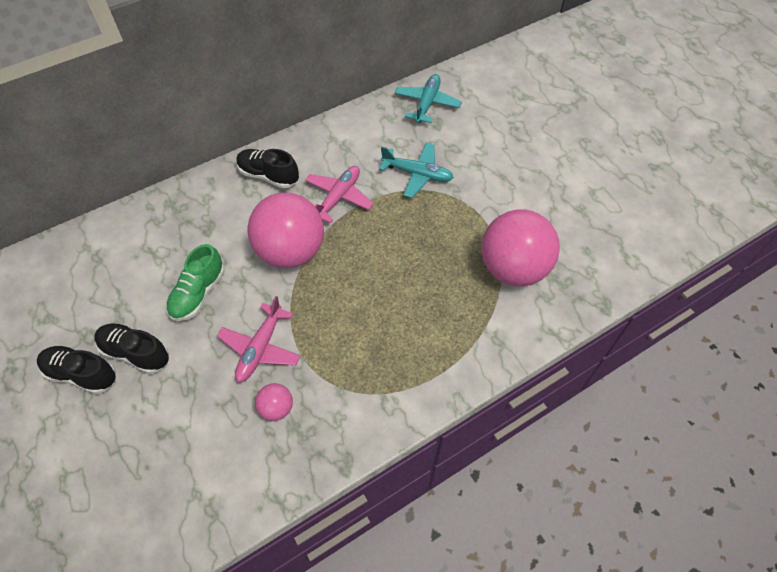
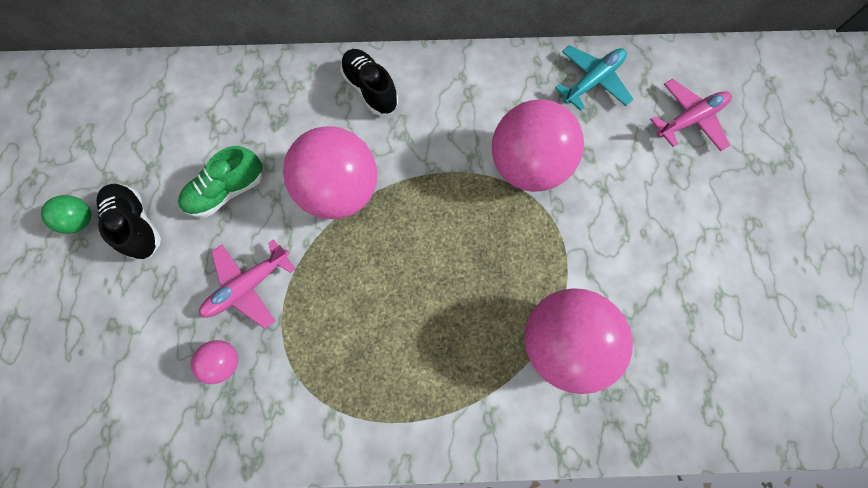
camera: 30 degrees right, 15 degrees up
black shoe [37,346,116,394] -> green ball [41,195,91,234]
pink plane [305,166,374,224] -> pink plane moved to [650,79,732,151]
turquoise plane [379,143,454,198] -> pink ball [492,100,584,192]

